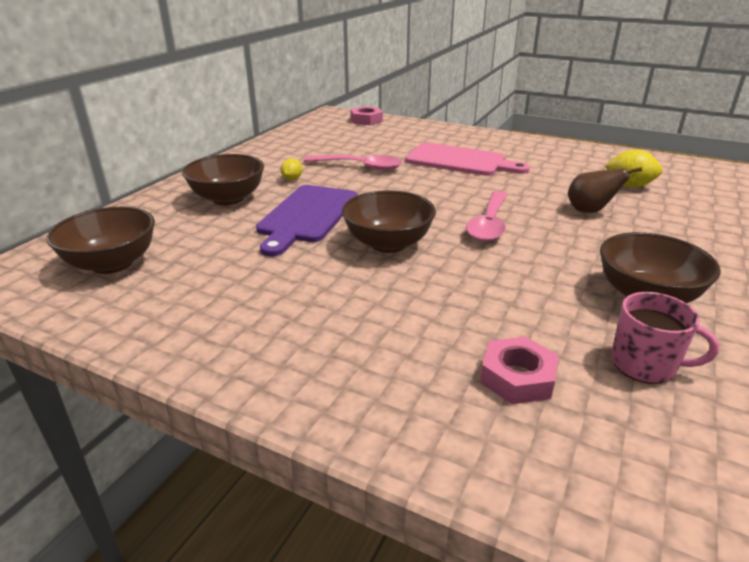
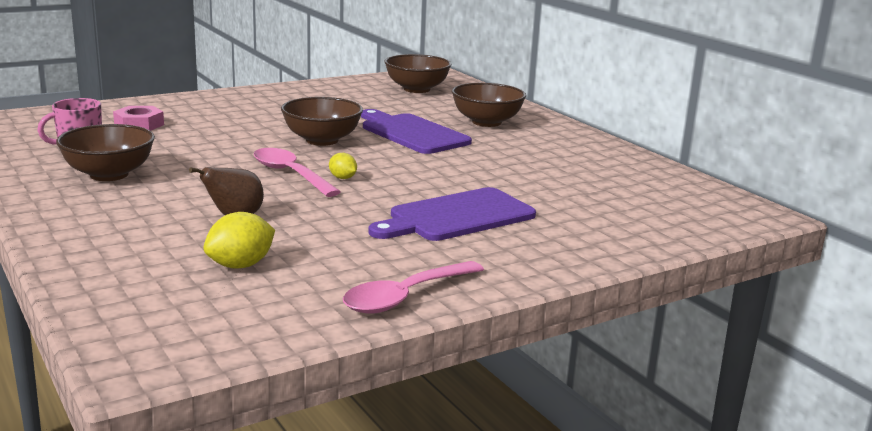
camera: 120 degrees right, 10 degrees down
yellow lemon [281,158,302,180] -> yellow lemon moved to [329,153,357,179]
pink spoon [304,155,402,171] -> pink spoon moved to [343,261,484,314]
pink nut [350,106,383,125] -> none
pink cutting board [405,143,530,176] -> purple cutting board [368,187,536,241]

